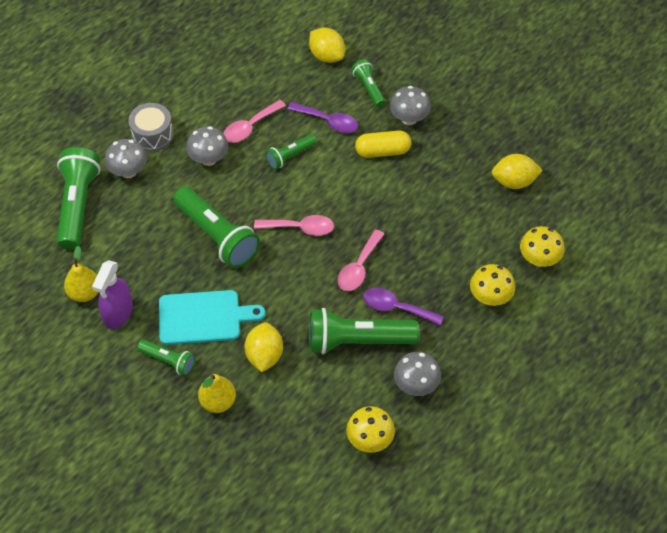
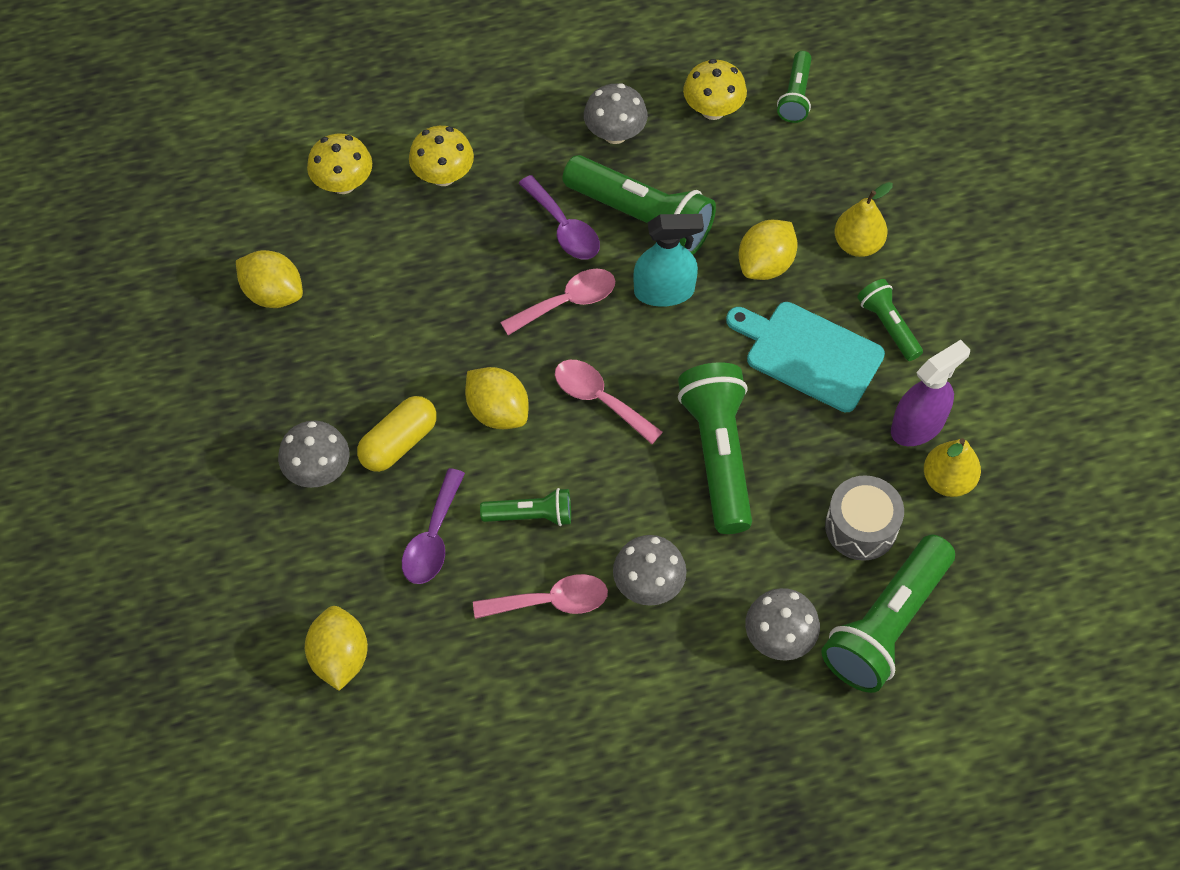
camera: 145 degrees left, 5 degrees up
grey drum [128,103,174,152] -> grey drum moved to [825,475,904,561]
purple spoon [287,102,358,133] -> purple spoon turned 135 degrees counterclockwise [402,468,465,584]
green flashlight [351,59,385,107] -> green flashlight moved to [777,51,812,123]
yellow capsule [355,131,411,158] -> yellow capsule turned 75 degrees counterclockwise [357,396,437,472]
none -> yellow lemon [465,367,529,429]
none -> turquoise spray bottle [633,214,704,307]

